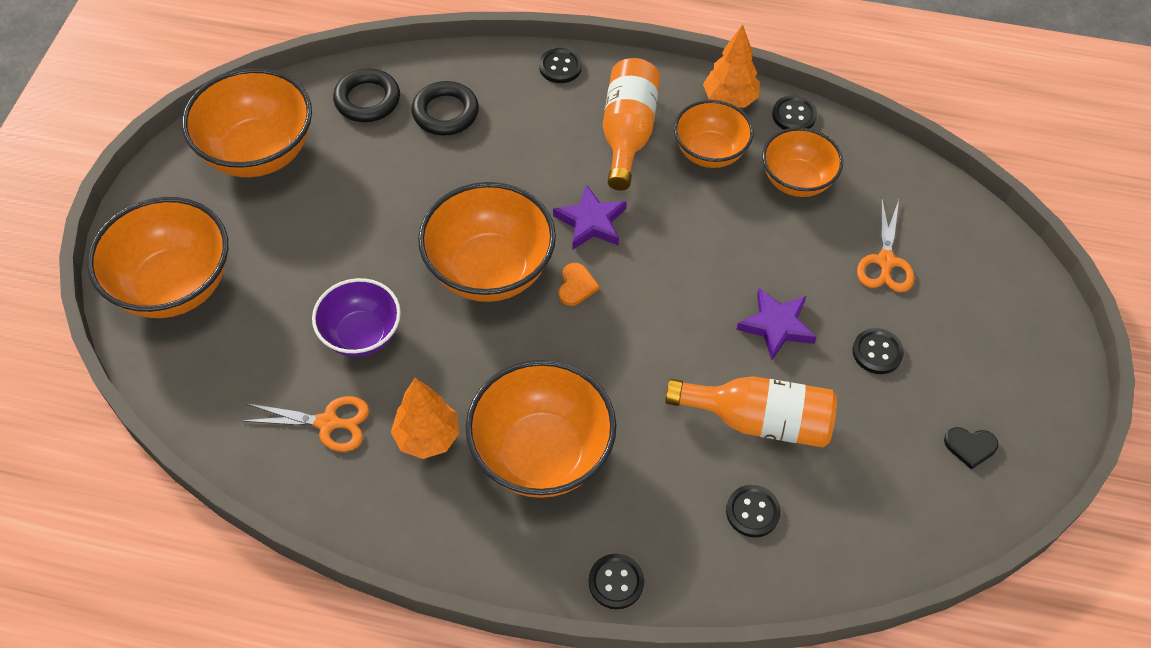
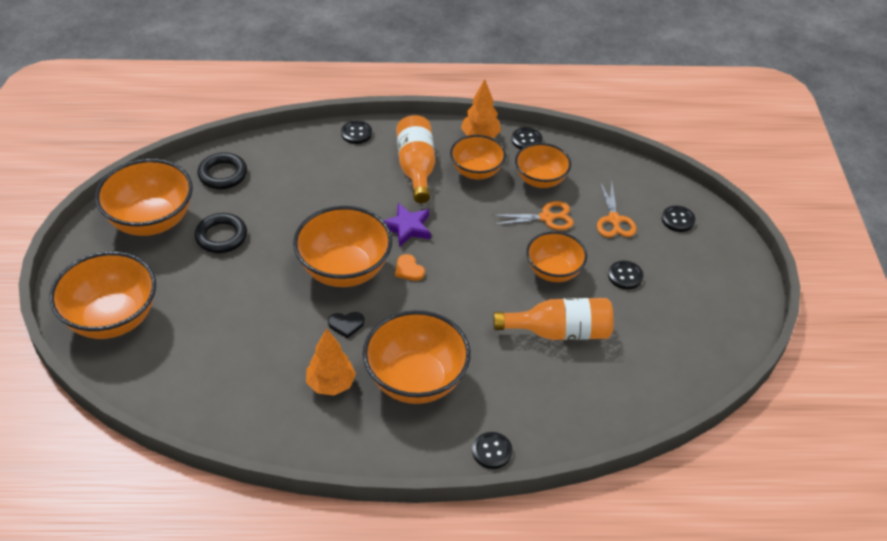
camera: 15 degrees left, 10 degrees down
orange scissors [241,396,369,452] -> orange scissors moved to [492,201,574,230]
purple bowl [312,278,401,357] -> none
black ring [412,81,479,135] -> black ring moved to [195,213,247,253]
orange heart [558,263,600,306] -> orange heart turned 150 degrees clockwise [395,254,425,281]
black button [726,485,781,537] -> black button moved to [662,206,695,232]
purple star [736,288,817,360] -> orange bowl [526,231,587,282]
black heart [944,427,999,470] -> black heart moved to [328,312,365,338]

